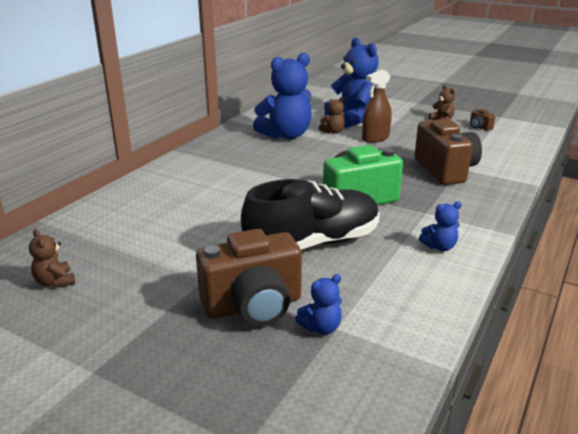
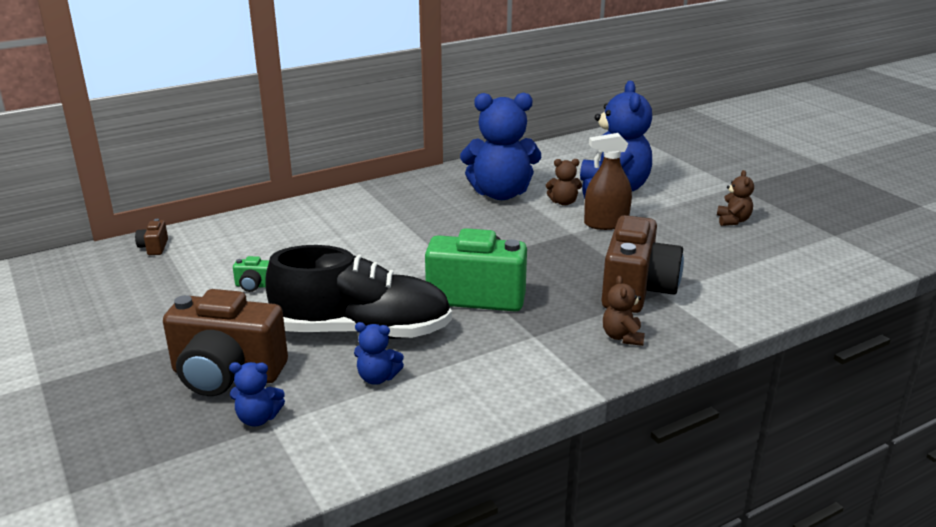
camera: 30 degrees right, 0 degrees up
brown teddy bear [29,229,75,288] -> brown teddy bear moved to [603,276,645,346]
blue teddy bear [419,201,461,251] -> blue teddy bear moved to [354,322,404,385]
brown camera [470,109,495,131] -> brown camera moved to [135,219,168,255]
none -> green camera [233,256,269,292]

